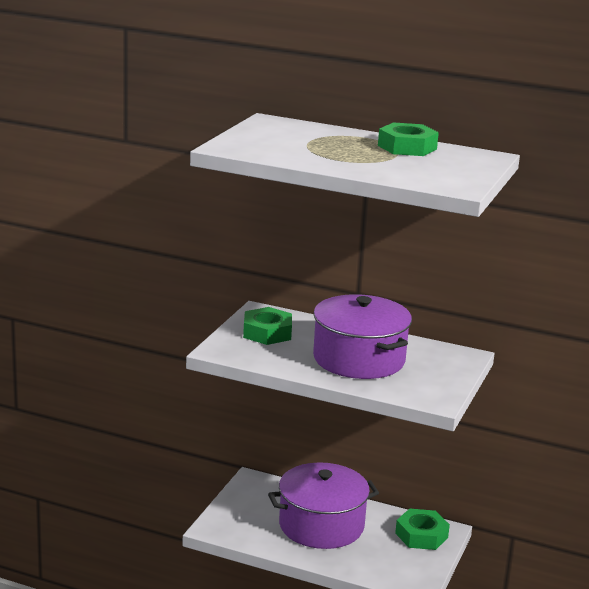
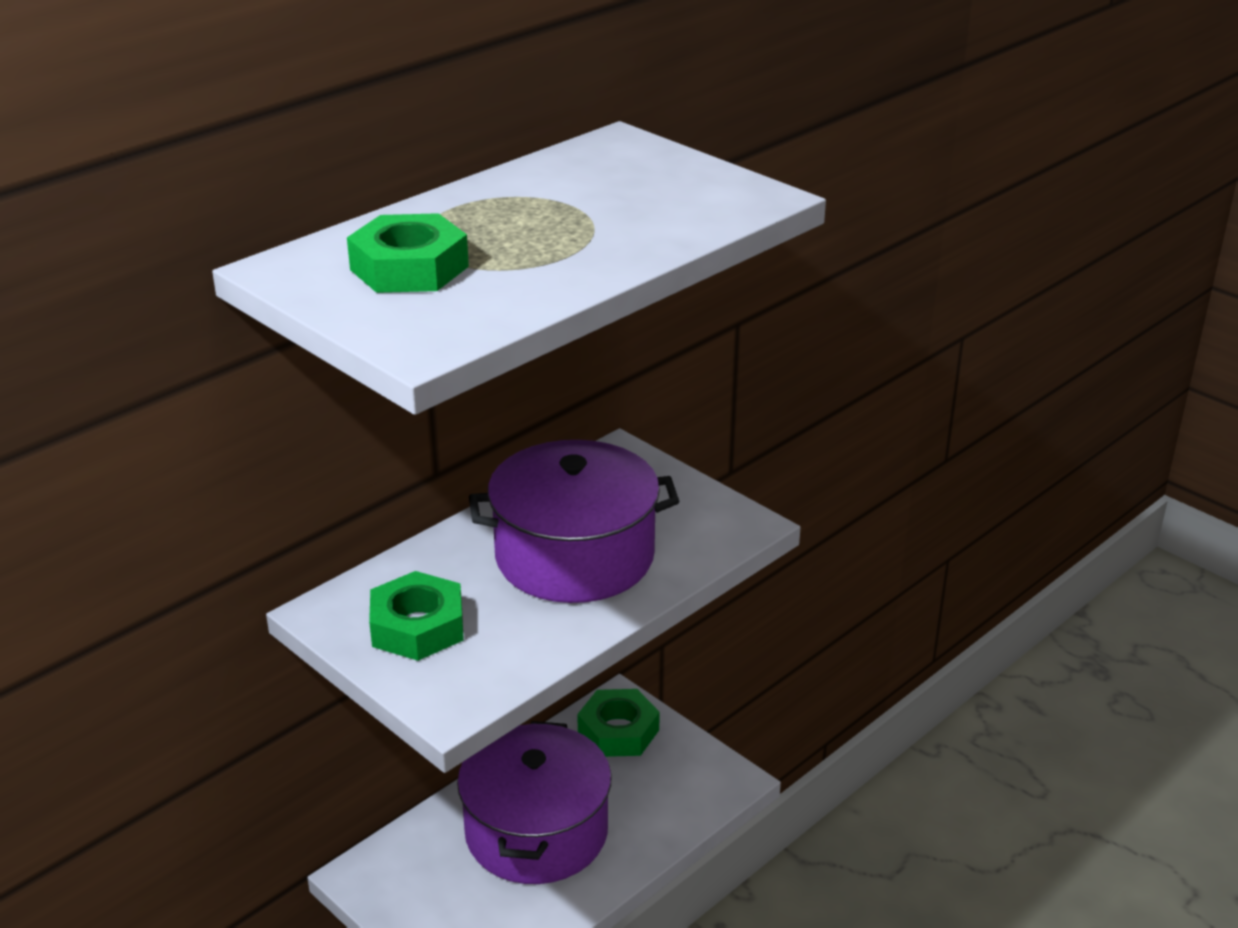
camera: 65 degrees left, 10 degrees up
green nut [378,122,439,156] -> green nut moved to [347,213,469,293]

